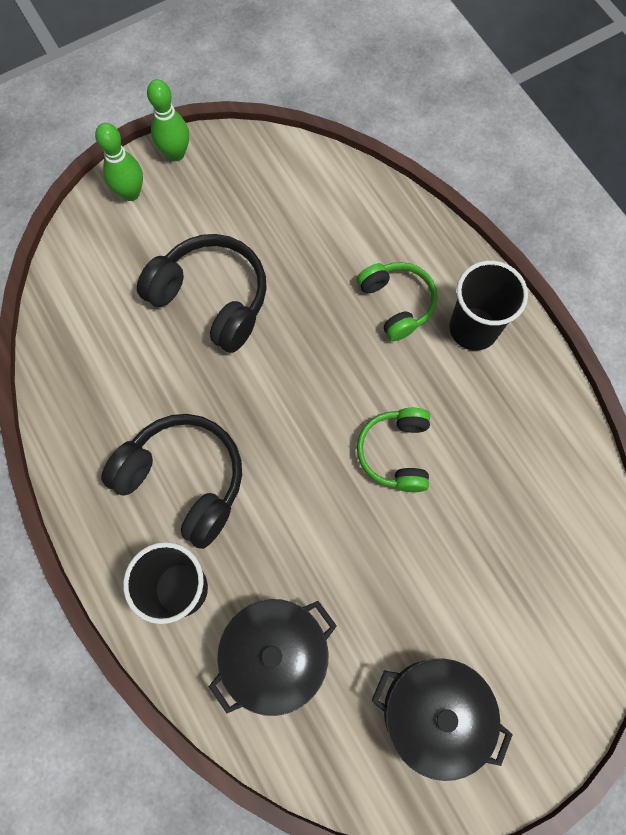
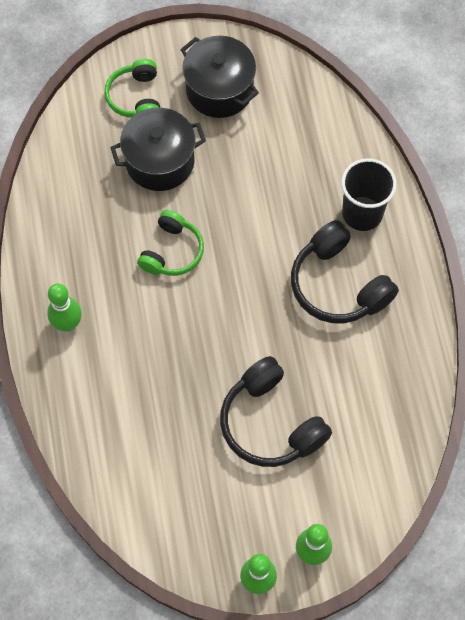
camera: 160 degrees left, 5 degrees down
black pot [209,599,337,716] -> black pot moved to [110,108,206,191]
green headphones [357,262,437,341] -> green headphones moved to [104,59,160,118]
black cup [449,261,528,350] -> green bowling pin [47,283,82,331]

